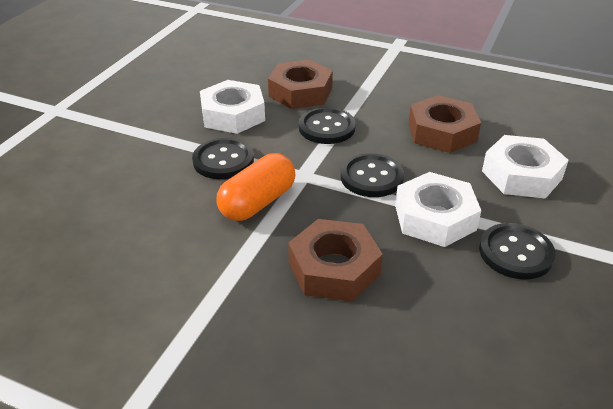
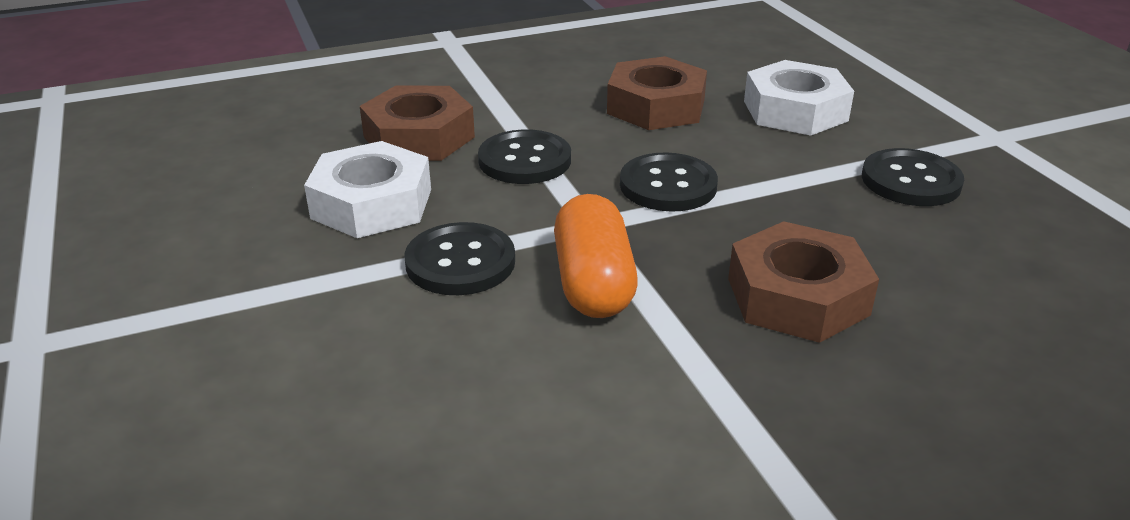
camera: 45 degrees left, 5 degrees down
white nut [395,172,481,247] -> none

